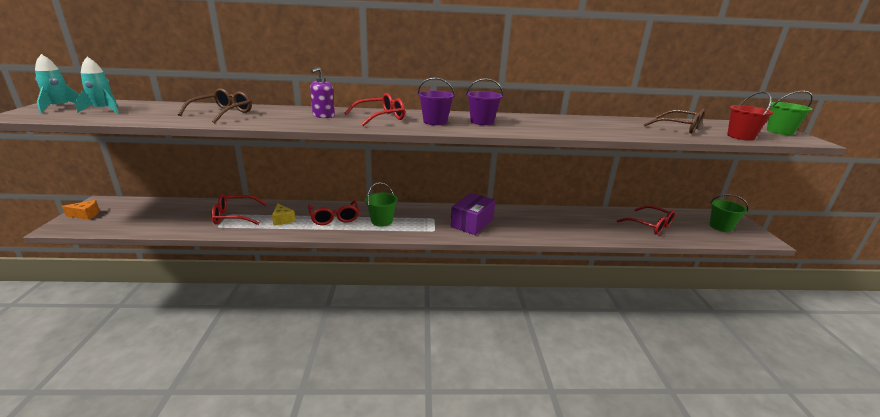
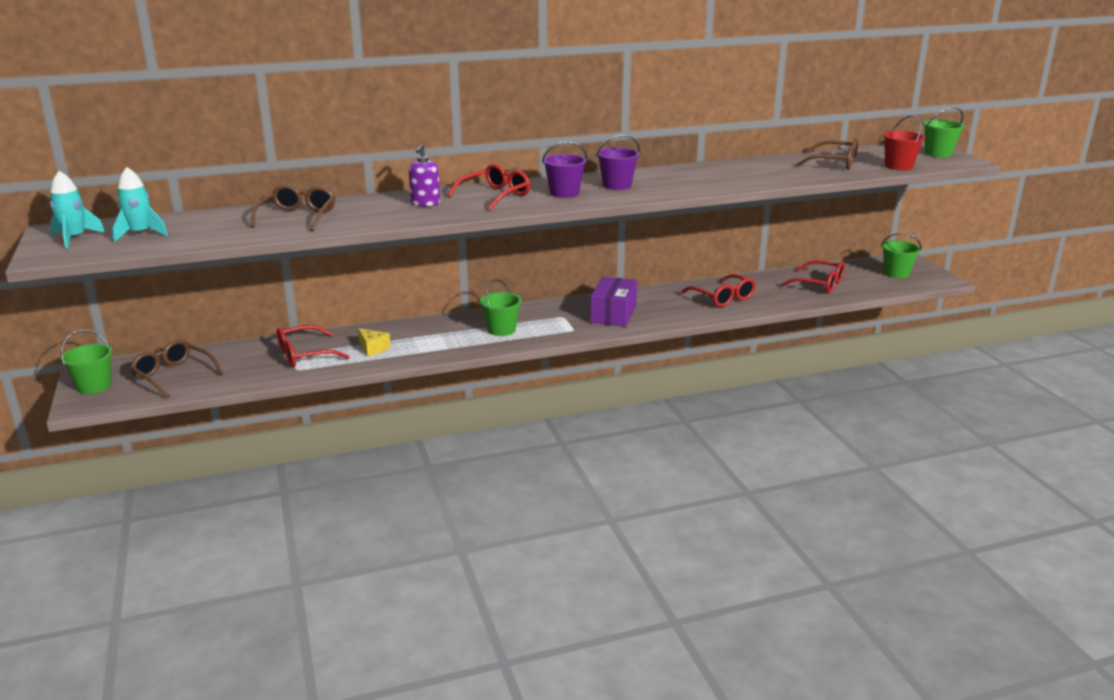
camera: 15 degrees left, 0 degrees up
orange cheese [62,200,99,220] -> green bucket [61,329,113,394]
red glasses [308,200,359,225] -> red glasses moved to [682,274,756,307]
none -> brown glasses [130,340,223,398]

